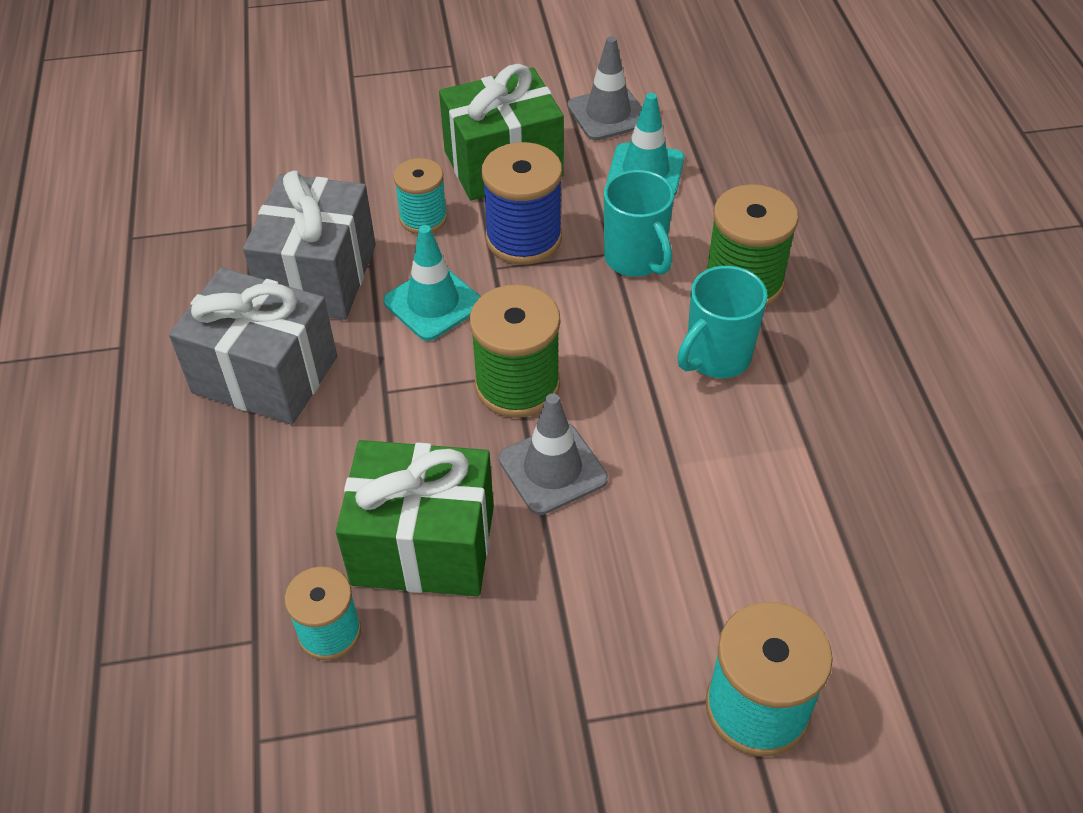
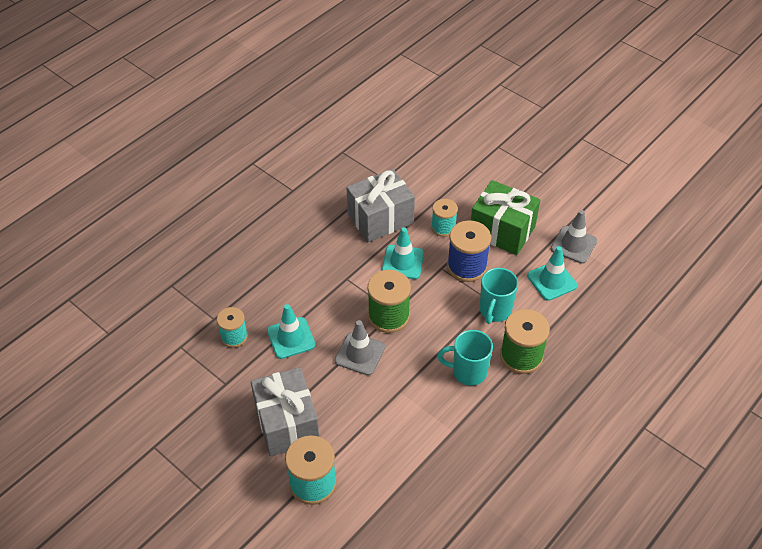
camera: 50 degrees right, 0 degrees up
grey gift [169,267,337,425] -> grey gift moved to [251,367,319,457]
green gift [336,440,494,596] -> turquoise traffic cone [267,304,316,359]

